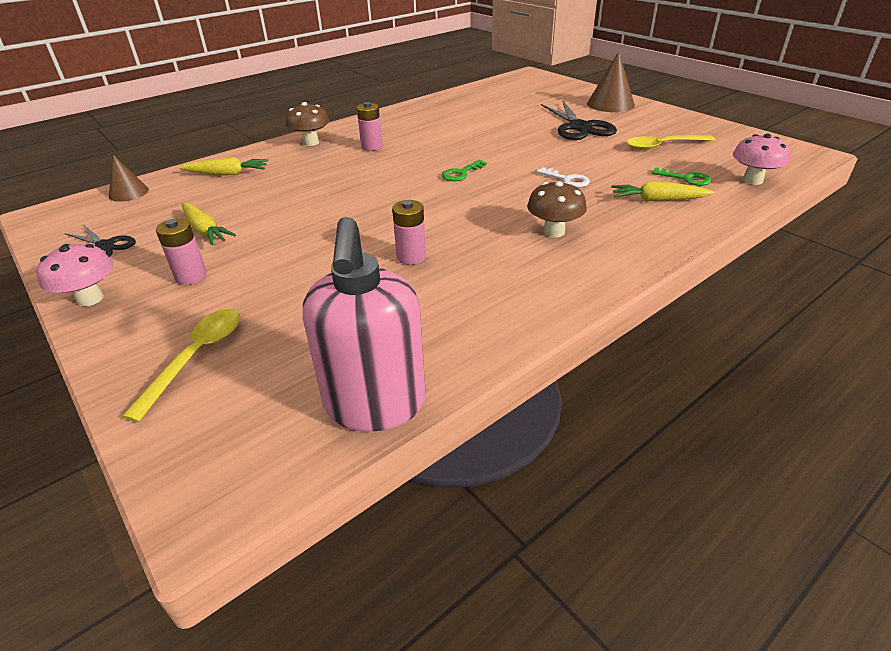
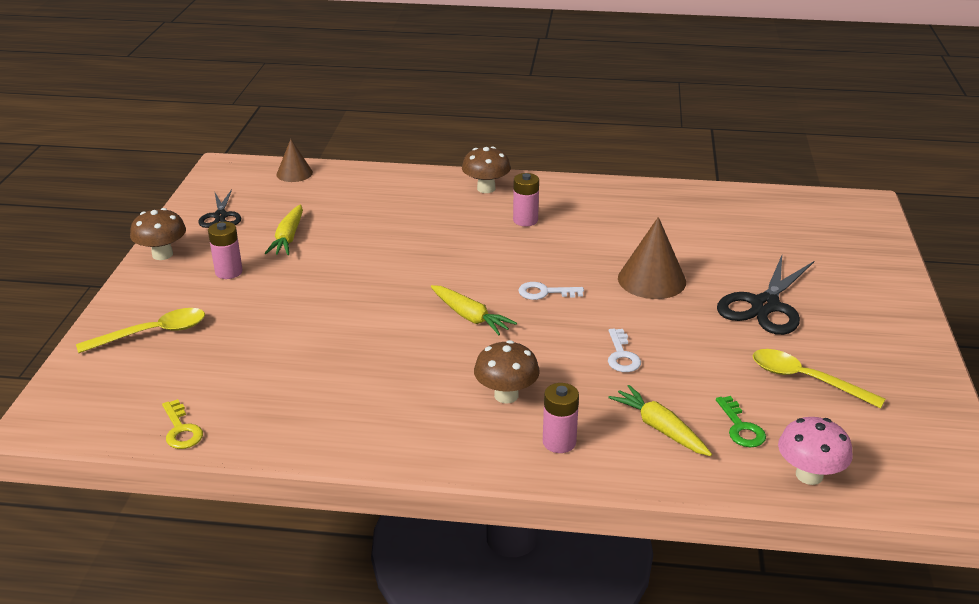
camera: 45 degrees right, 5 degrees down
pink mushroom [37,244,113,307] -> brown mushroom [130,208,186,260]
yellow carrot [179,157,268,175] -> yellow carrot moved to [431,285,517,335]
pink soap dispenser [303,217,426,432] -> yellow key [162,399,203,449]
pink battery [392,200,426,265] -> pink battery moved to [543,383,579,453]
green key [442,160,487,181] -> white key [518,282,584,300]
brown cone [587,52,635,112] -> brown cone moved to [618,217,686,299]

